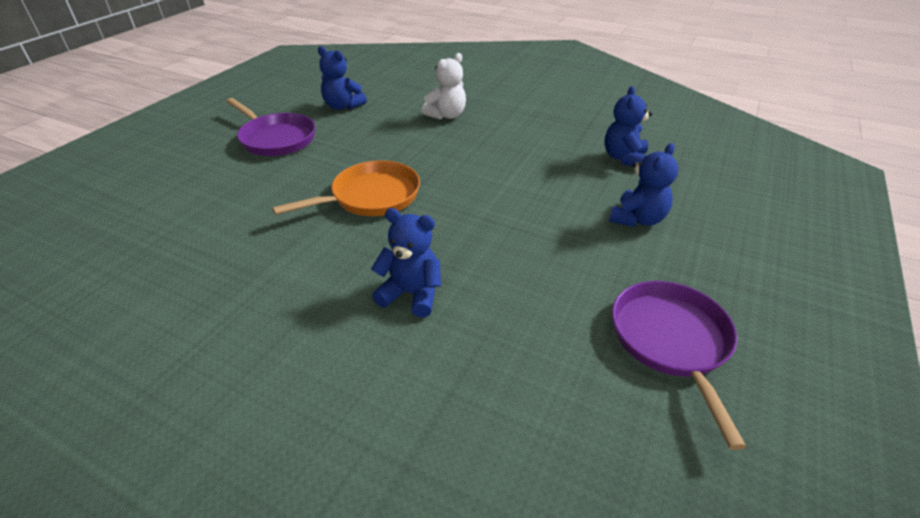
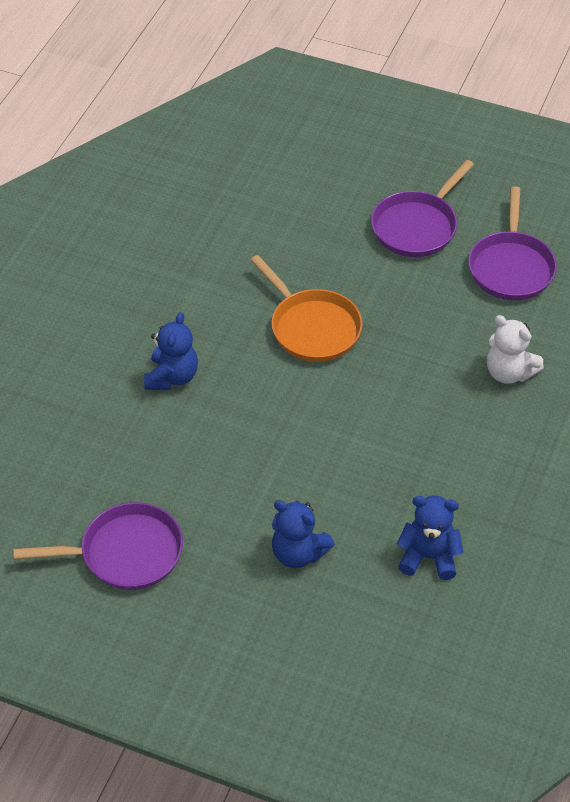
camera: 85 degrees right, 10 degrees up
blue teddy bear [318,46,367,110] -> purple pan [468,186,557,300]

